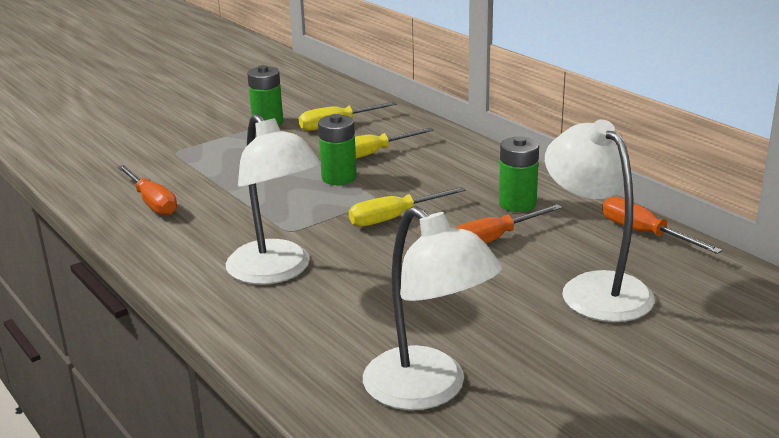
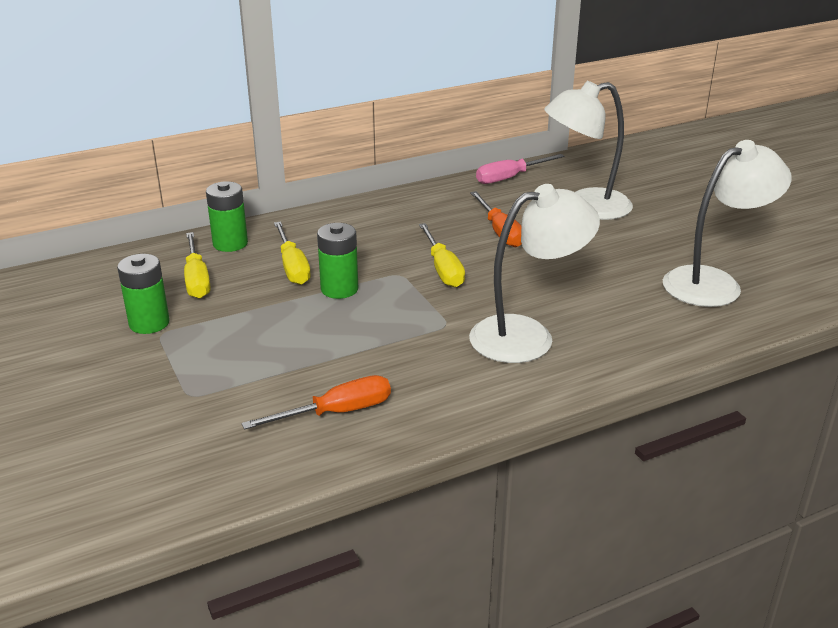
camera: 80 degrees left, 5 degrees up
green battery [499,136,539,212] -> green battery moved to [206,182,248,252]
orange screwdriver [602,196,722,254] -> pink screwdriver [476,154,564,184]

